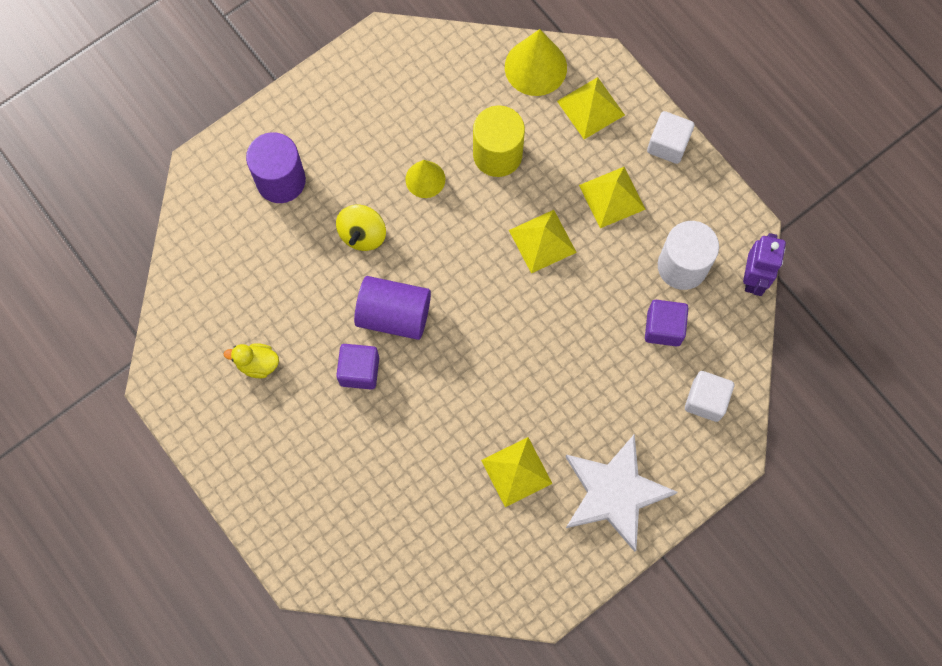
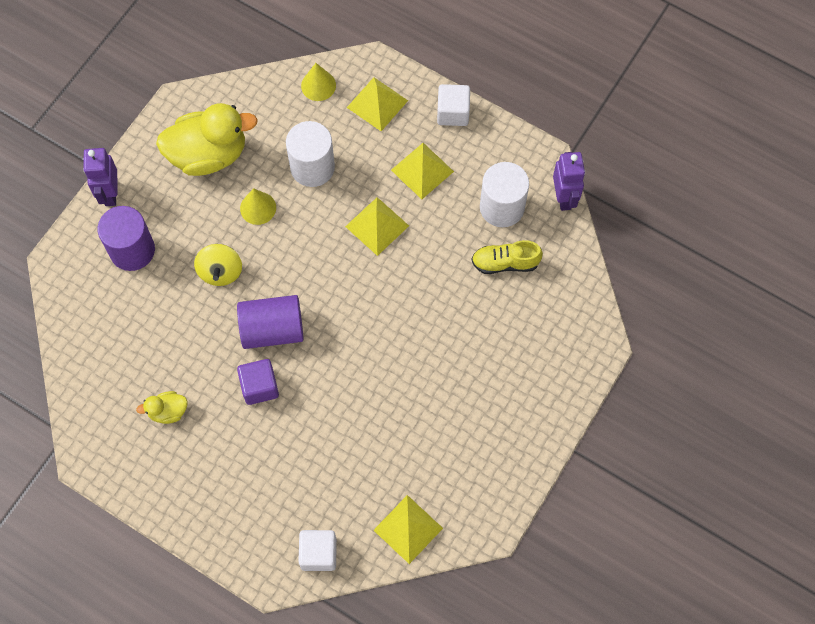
camera: 20 degrees left, 5 degrees down
yellow cylinder [473,105,525,177] -> white cylinder [286,121,335,187]
yellow pyramid [481,437,553,507] -> yellow pyramid moved to [373,495,443,564]
yellow cone [505,29,567,96] -> yellow cone [301,63,336,101], size x0.62
white star [566,434,678,552] -> none
purple cube [645,300,688,346] -> yellow shoe [472,240,543,274]
white cube [685,371,734,422] -> white cube moved to [298,530,337,571]
none -> purple robot [83,148,117,206]
none -> yellow duck [156,103,258,176]

